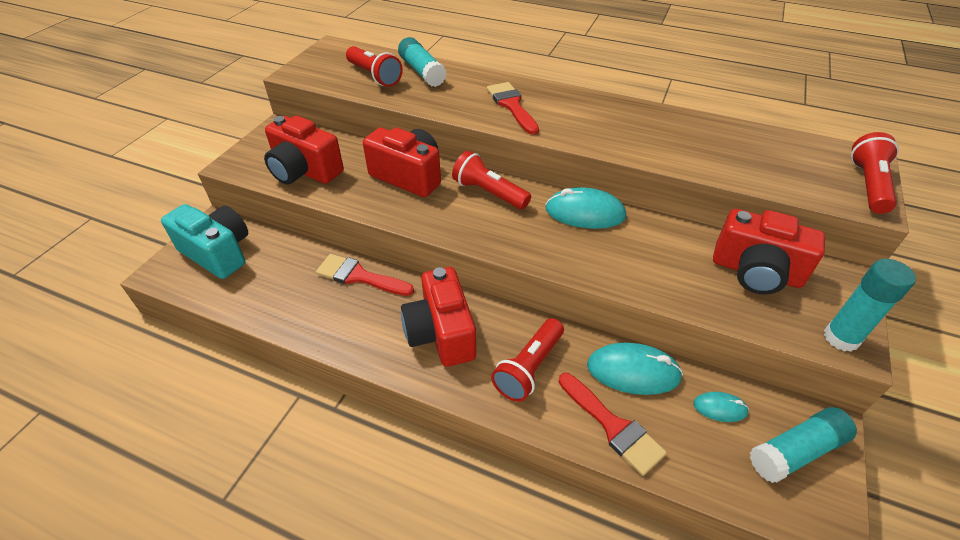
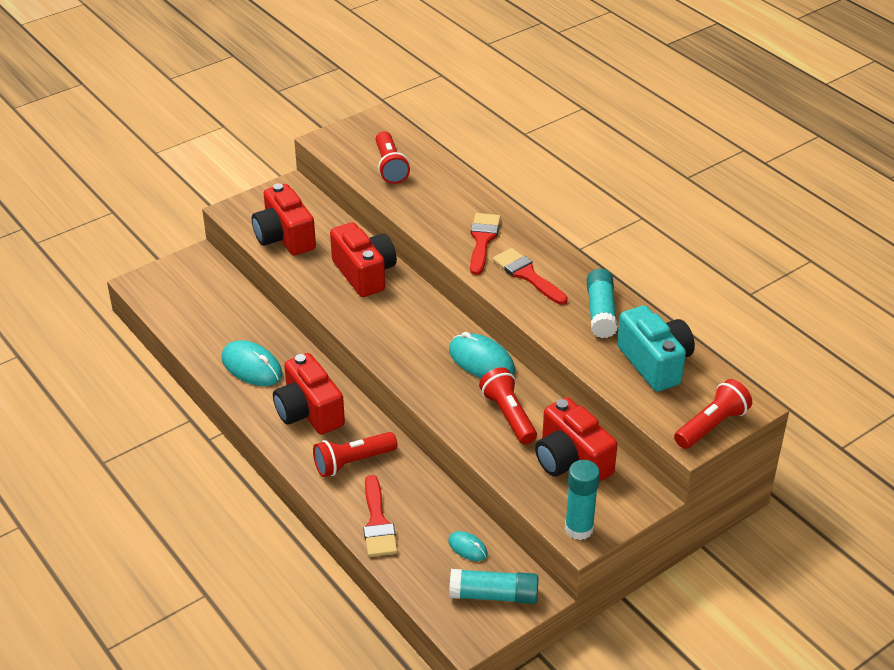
camera: 30 degrees right, 5 degrees down
turquoise camera [161,204,248,279] -> turquoise camera moved to [617,305,695,392]
red brush [316,254,414,296] -> red brush moved to [492,248,568,305]
turquoise glue stick [398,37,447,87] -> turquoise glue stick moved to [587,269,618,338]
red camera [401,267,476,367] -> red camera turned 45 degrees counterclockwise [273,353,345,435]
red flashlight [452,151,531,210] -> red flashlight moved to [479,367,537,445]
turquoise mouse [587,343,683,395] -> turquoise mouse moved to [221,340,283,386]

